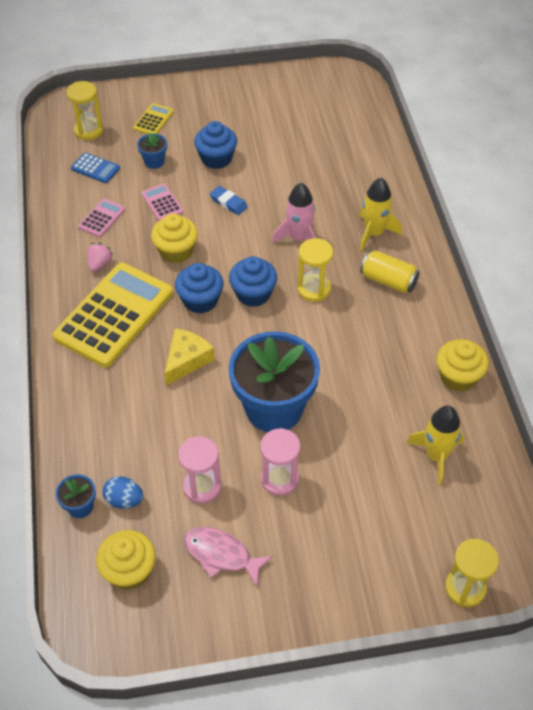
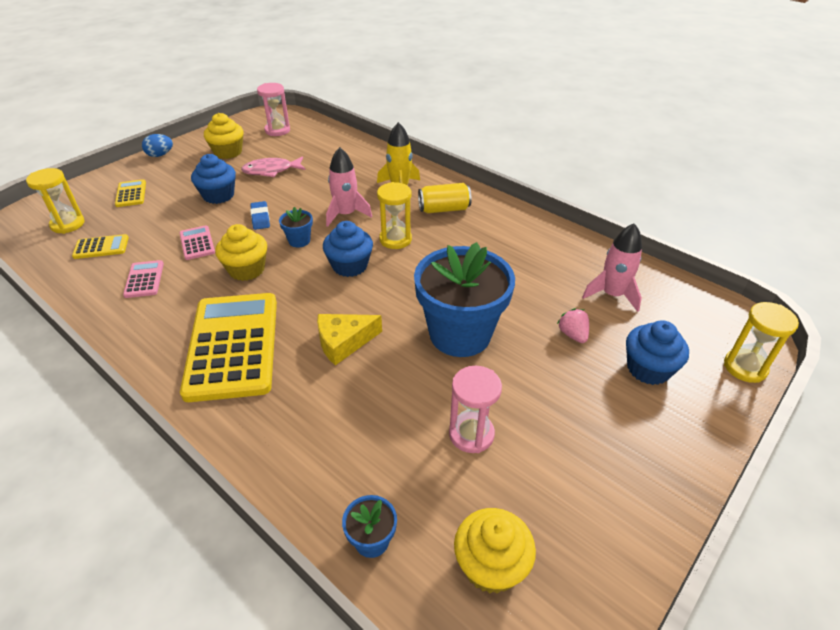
camera: 40 degrees left, 10 degrees down
blue calculator [71,152,120,183] -> yellow calculator [72,234,129,259]
pink strawberry [87,243,113,272] -> pink strawberry moved to [557,308,589,343]
blue egg [103,477,143,509] -> blue egg moved to [142,134,173,157]
blue flower pot [137,133,167,169] -> blue flower pot moved to [279,207,313,247]
pink calculator [141,184,183,221] -> pink calculator turned 45 degrees clockwise [179,225,215,260]
yellow cheese [164,328,215,386] -> yellow cheese turned 105 degrees counterclockwise [317,314,382,365]
blue cupcake [175,263,223,314] -> blue cupcake moved to [626,320,689,385]
pink fish [184,527,273,586] -> pink fish moved to [241,156,305,177]
blue eraser [210,186,248,215] -> blue eraser turned 75 degrees clockwise [250,201,270,230]
pink hourglass [260,428,300,496] -> pink hourglass moved to [257,83,290,136]
yellow rocket [407,405,464,485] -> pink rocket [582,223,642,312]
yellow cupcake [437,339,489,392] -> yellow cupcake moved to [204,113,244,159]

